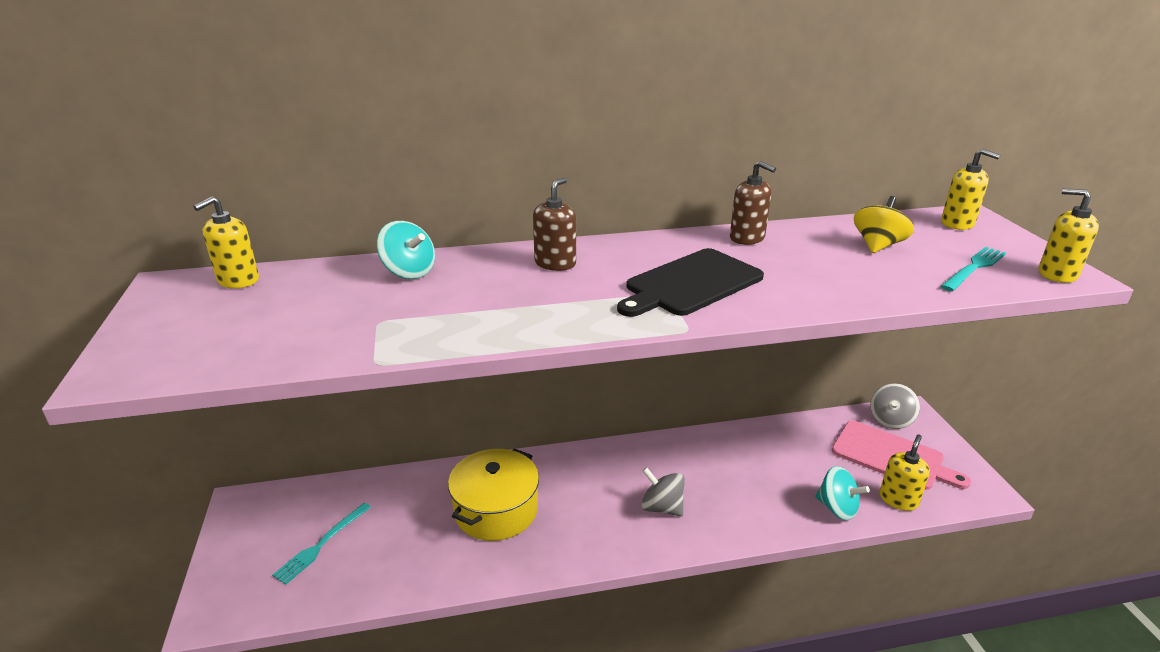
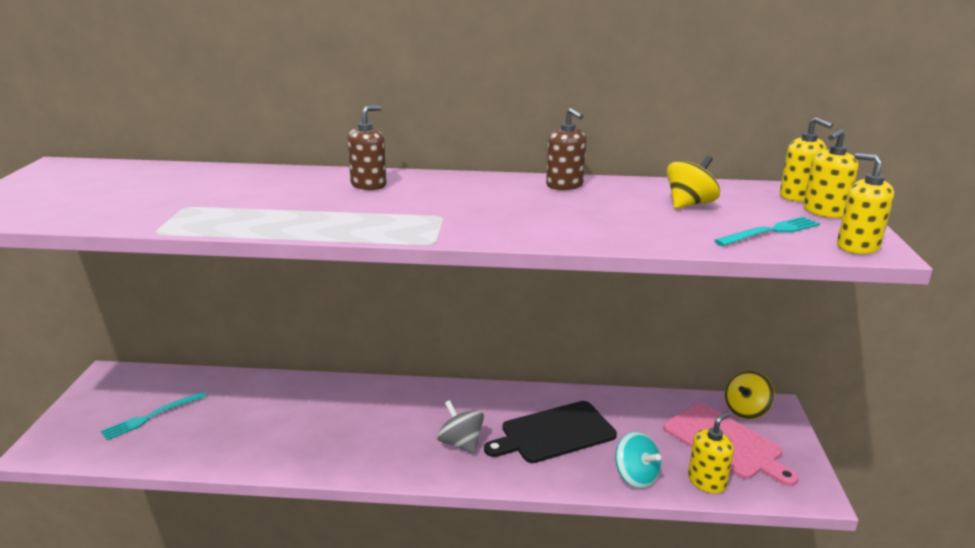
camera: 15 degrees right, 5 degrees down
yellow soap dispenser [193,196,259,288] -> yellow soap dispenser moved to [803,129,858,218]
turquoise spinning top [377,221,435,279] -> none
yellow pot [448,448,539,541] -> none
black cutting board [617,248,764,317] -> black cutting board moved to [484,401,617,463]
grey spinning top [870,383,920,429] -> yellow spinning top [725,371,775,419]

